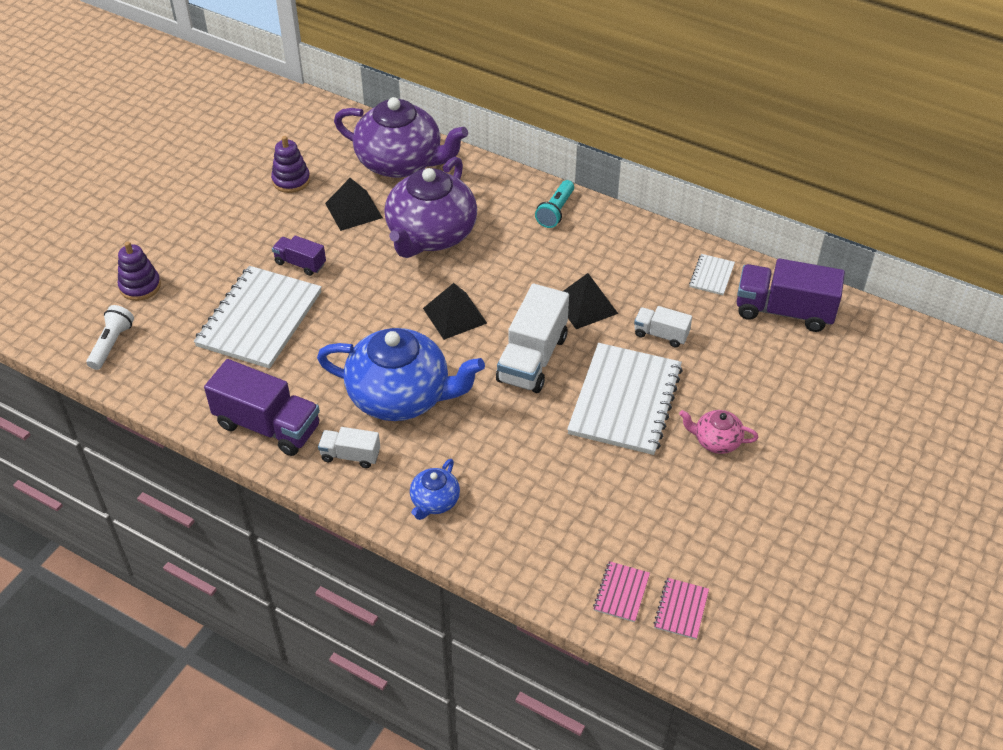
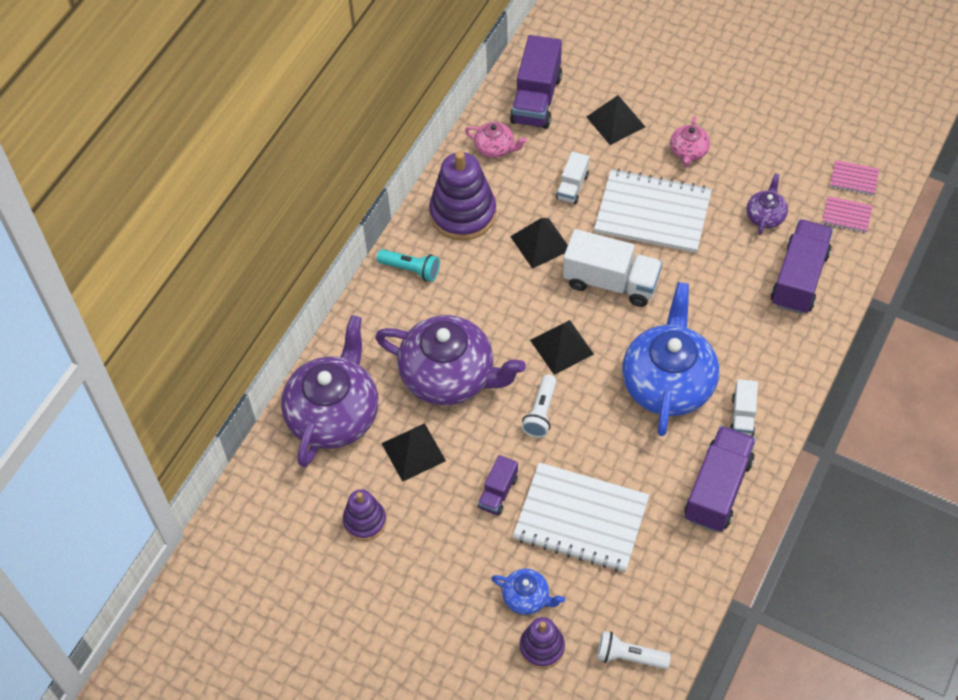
camera: 90 degrees left, 10 degrees up
blue teapot [410,459,460,520] -> blue teapot moved to [491,569,565,615]
white notebook [689,254,735,295] -> pink teapot [465,122,527,158]
none -> purple stacking toy [429,151,496,240]
none -> white flashlight [521,374,557,438]
none -> black pyramid [587,95,645,145]
none -> purple teapot [746,173,788,235]
none -> purple truck [771,219,833,314]

